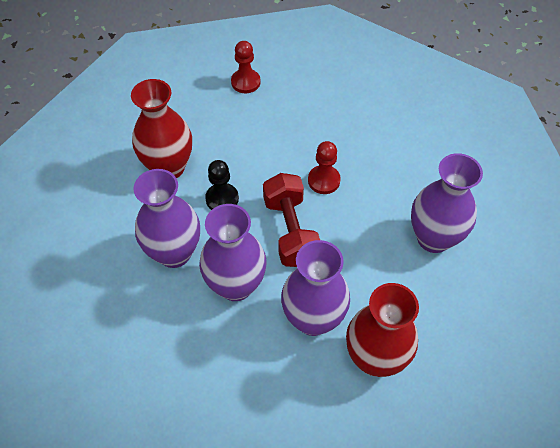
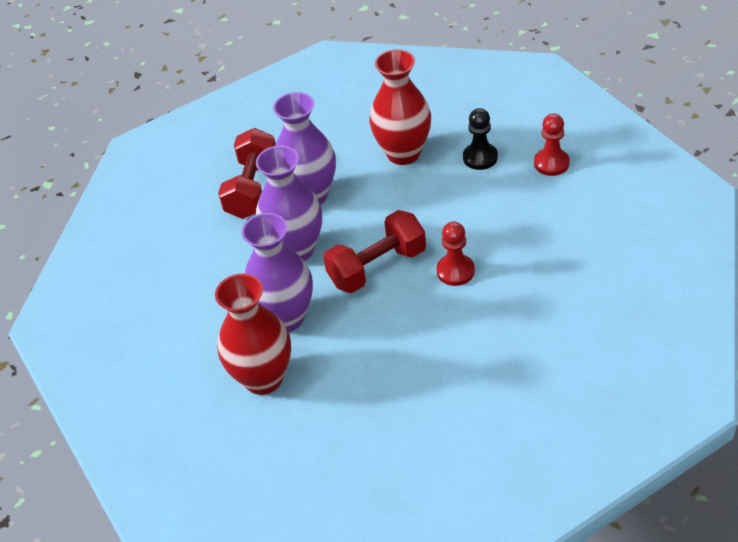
camera: 75 degrees right, 10 degrees down
black pawn [205,160,239,210] -> black pawn moved to [463,108,498,170]
purple vase [411,153,483,253] -> none
none -> red dumbbell [218,128,276,219]

